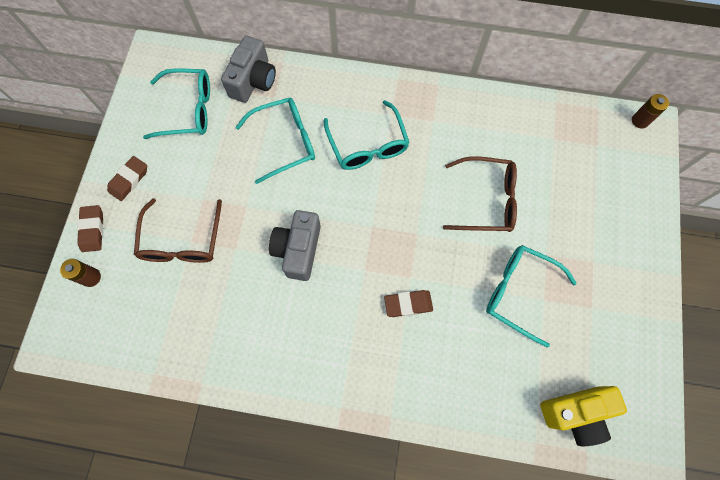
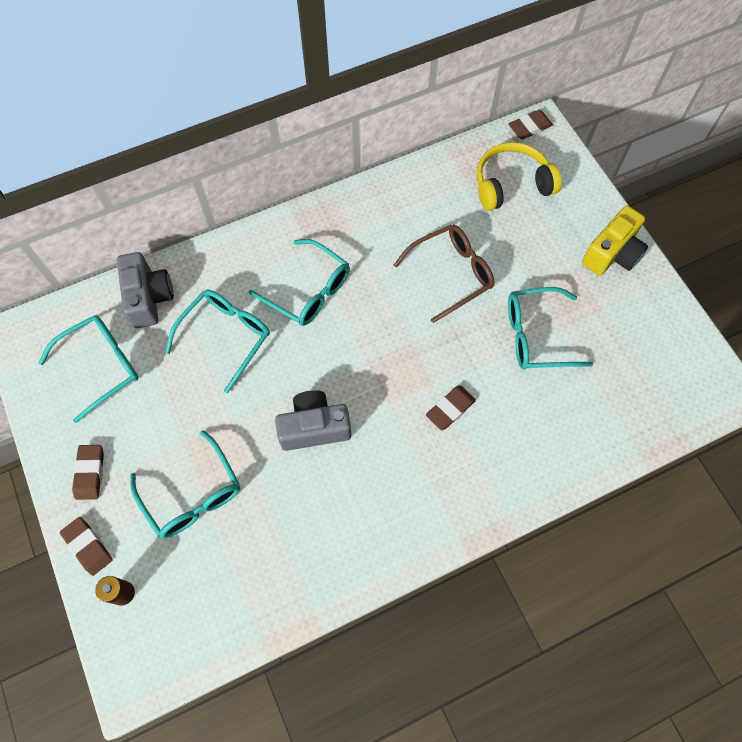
camera: 35 degrees left, 5 degrees down
brown glasses [134,198,222,263] -> turquoise glasses [131,430,240,538]
grey camera [269,210,321,281] -> grey camera turned 105 degrees clockwise [275,390,351,451]
yellow camera [540,386,627,446] -> yellow camera moved to [582,206,648,276]
brown battery [632,94,669,129] -> brown eraser [509,110,553,140]
none -> yellow headphones [477,142,562,211]

